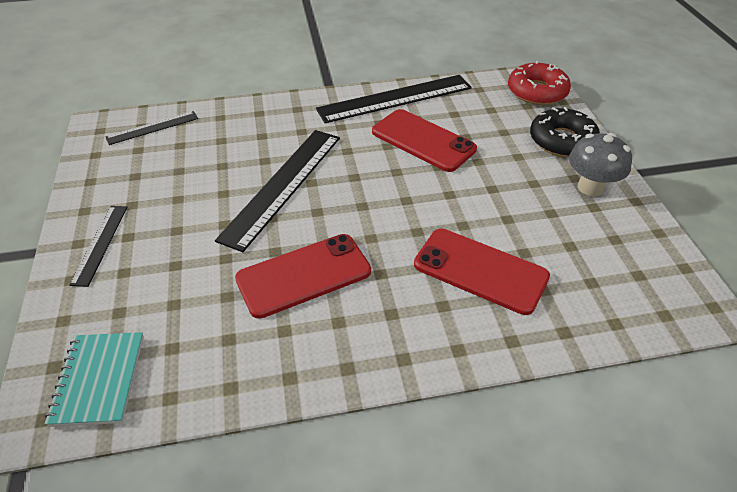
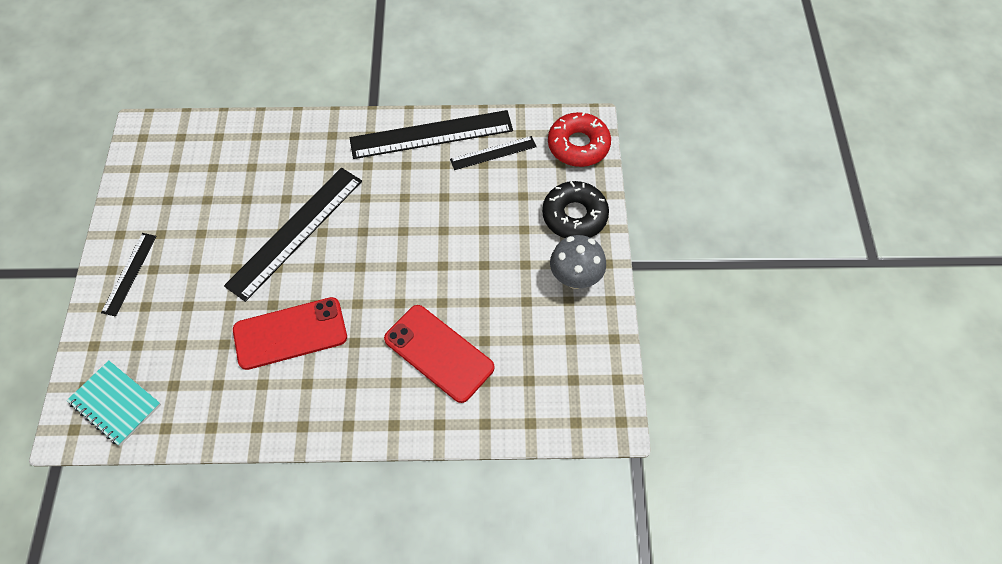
camera: 10 degrees right, 15 degrees up
turquoise notebook [45,332,144,427] -> turquoise notebook turned 60 degrees counterclockwise [67,360,161,446]
black ruler [105,111,198,145] -> black ruler moved to [450,136,537,170]
red phone [372,109,477,172] -> none

